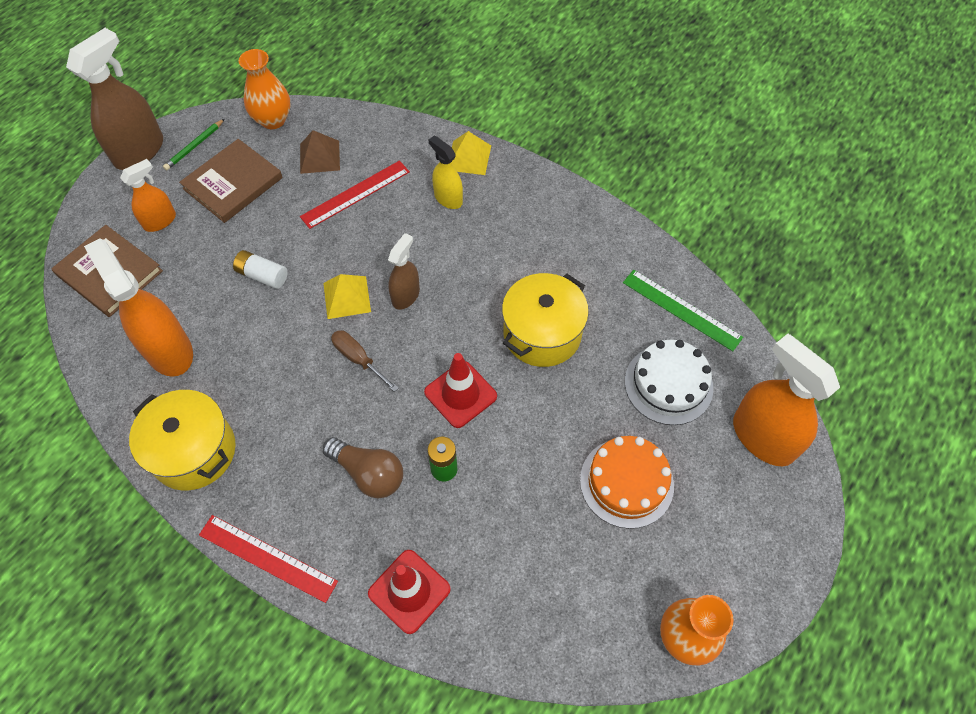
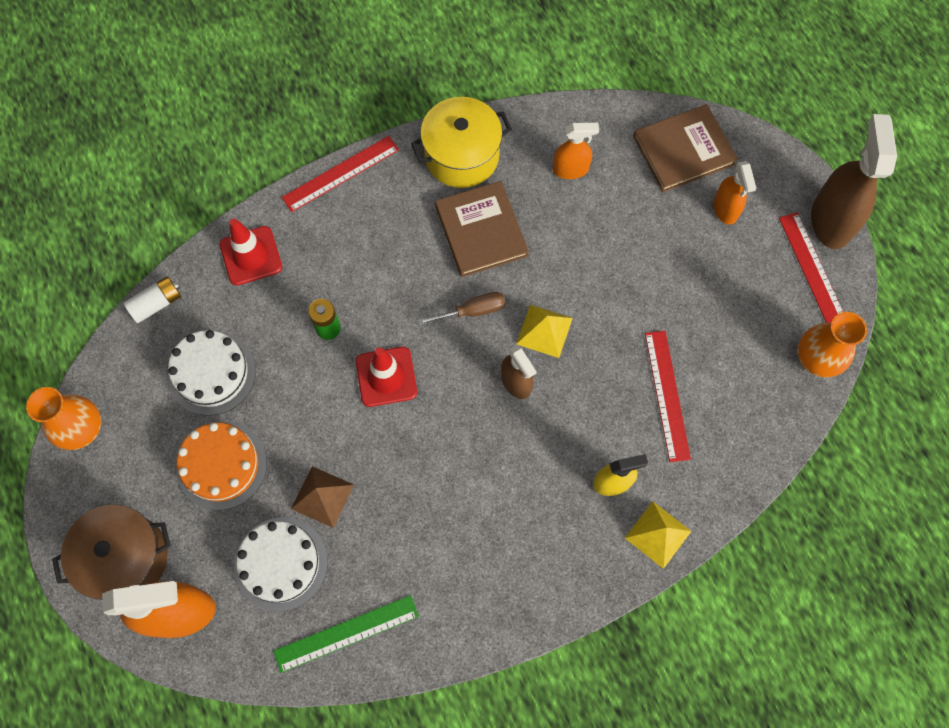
camera: 120 degrees right, 10 degrees up
brown spray bottle [66,28,163,170] -> brown spray bottle turned 150 degrees counterclockwise [811,114,897,249]
orange spray bottle [84,238,193,377] -> orange spray bottle [553,123,599,179], size x0.56
green pencil [163,119,224,170] -> red ruler [779,212,843,323]
brown book [179,139,283,223] -> brown book moved to [435,181,529,277]
white battery [233,250,288,289] -> white battery moved to [123,276,181,323]
brown pyramid [300,130,340,174] -> brown pyramid moved to [291,466,354,528]
brown light bulb [323,437,403,498] -> none
yellow pot [502,273,589,367] -> none
none -> brown pot [52,505,171,600]
none -> white cake [168,330,256,416]

